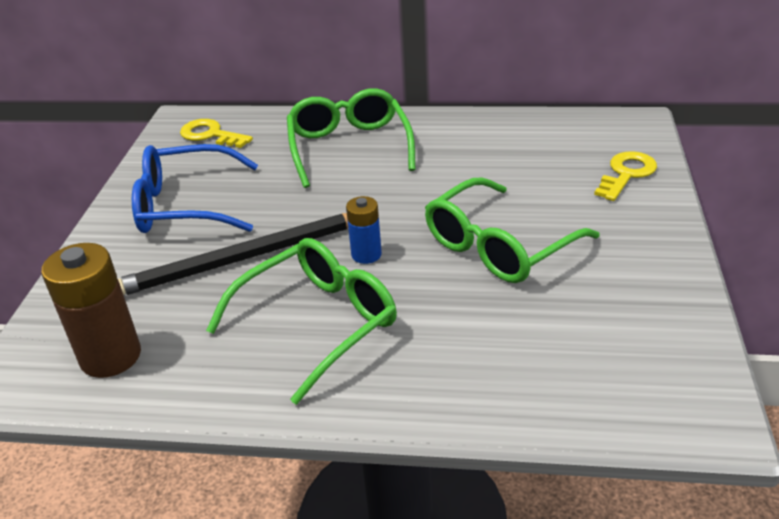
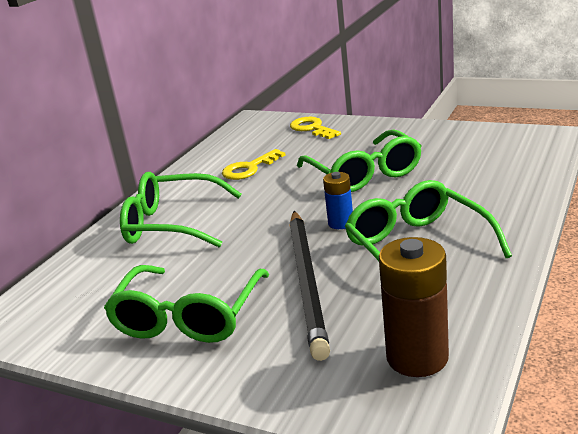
camera: 70 degrees left, 10 degrees down
blue glasses [132,144,258,233] -> green glasses [104,265,269,343]
yellow key [180,119,253,148] -> yellow key moved to [222,149,285,180]

